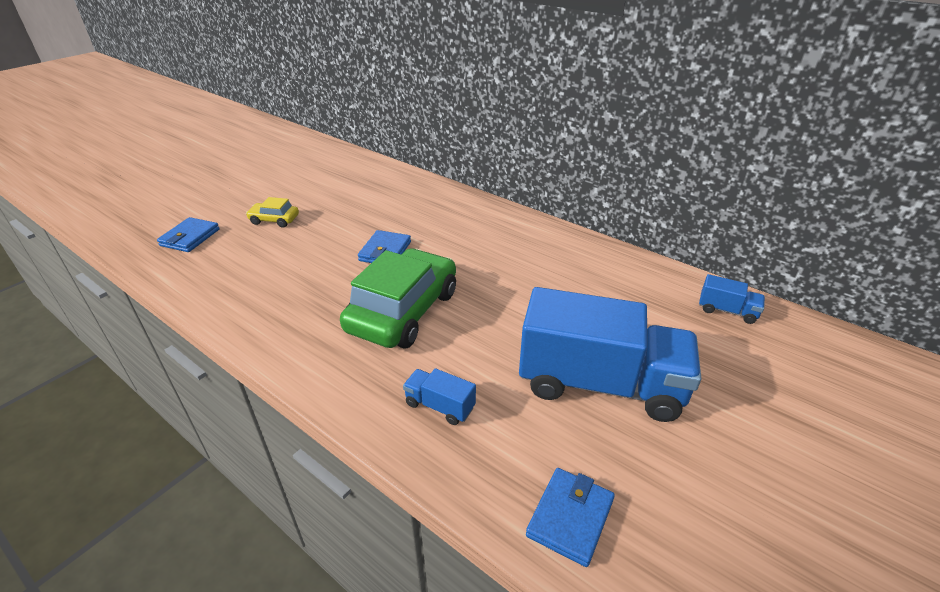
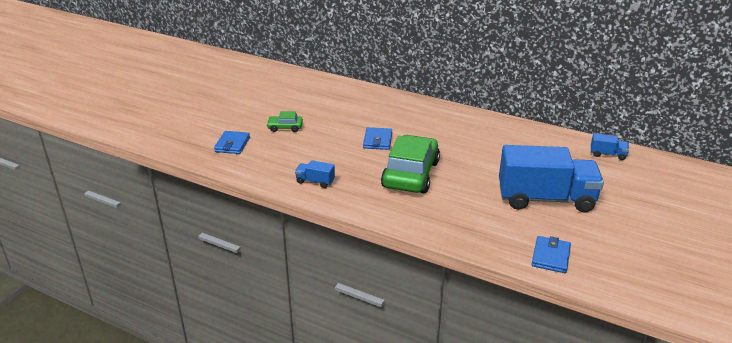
camera: 10 degrees left, 5 degrees down
yellow car [246,197,299,228] -> green car [266,111,303,132]
blue truck [403,368,476,425] -> blue truck moved to [295,160,335,188]

